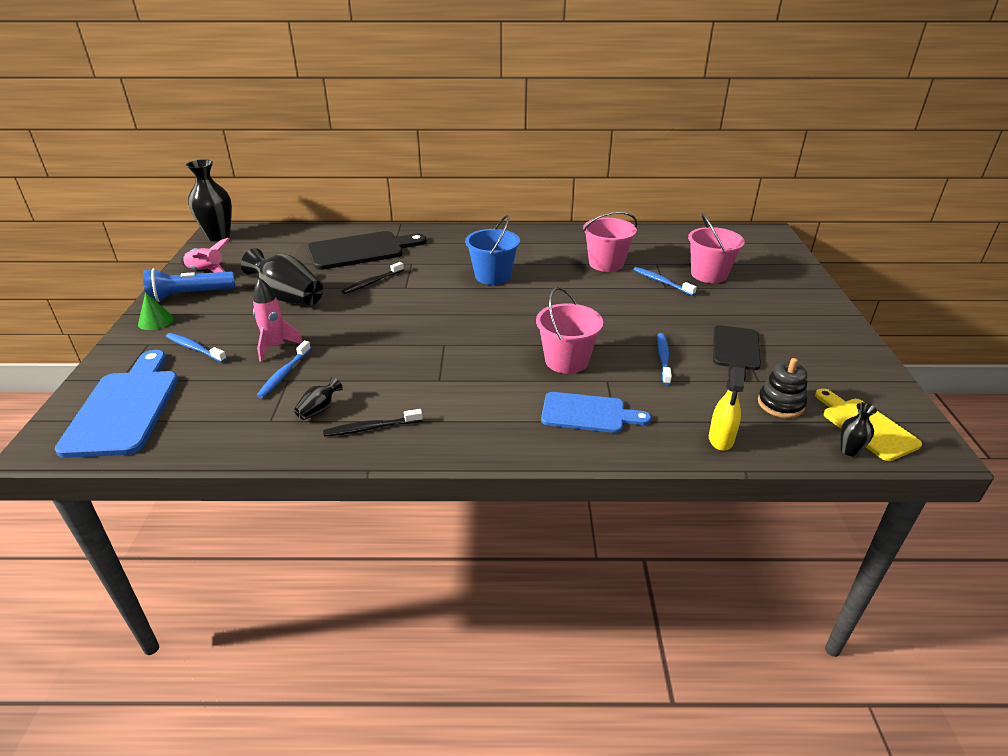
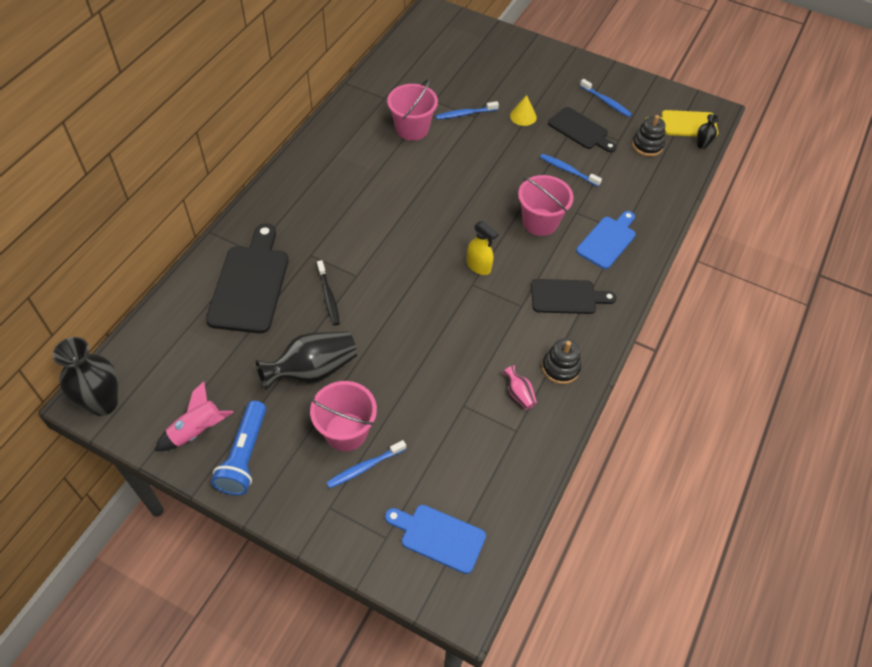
camera: 65 degrees left, 20 degrees up
blue cutting board [55,350,178,458] -> blue cutting board [385,505,486,574], size x0.64
green cone [138,292,174,330] -> none
pink rocket [253,278,303,362] -> none
blue toothbrush [256,341,311,398] -> blue toothbrush moved to [580,79,632,117]
black vase [294,377,343,420] -> pink vase [503,365,537,410]
black toothbrush [323,409,423,437] -> black stacking toy [542,338,581,384]
blue bucket [465,215,520,285] -> none
pink bucket [688,213,745,283] -> pink bucket moved to [310,381,377,451]
yellow spray bottle [709,367,744,451] -> yellow spray bottle moved to [467,221,499,275]
none -> yellow cone [510,95,537,126]
none -> black cutting board [531,279,616,314]

